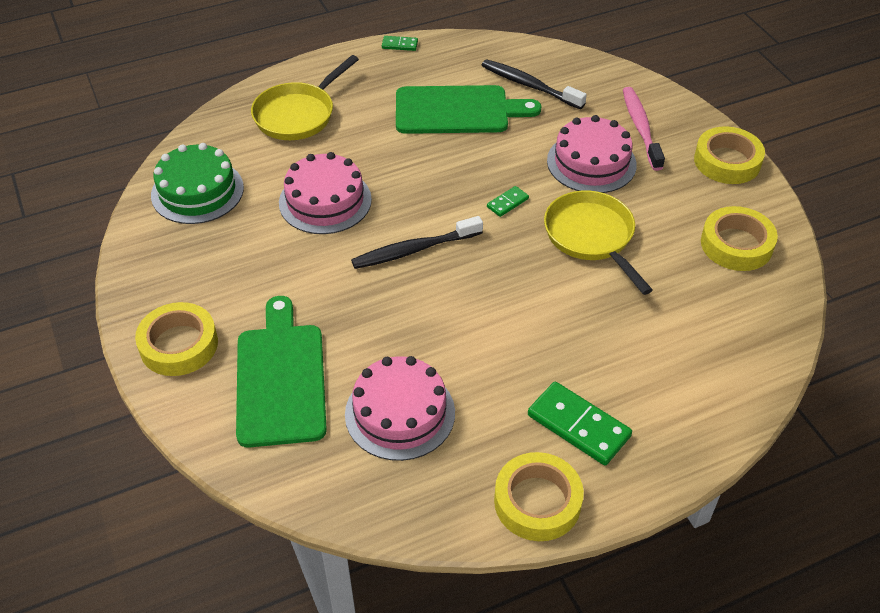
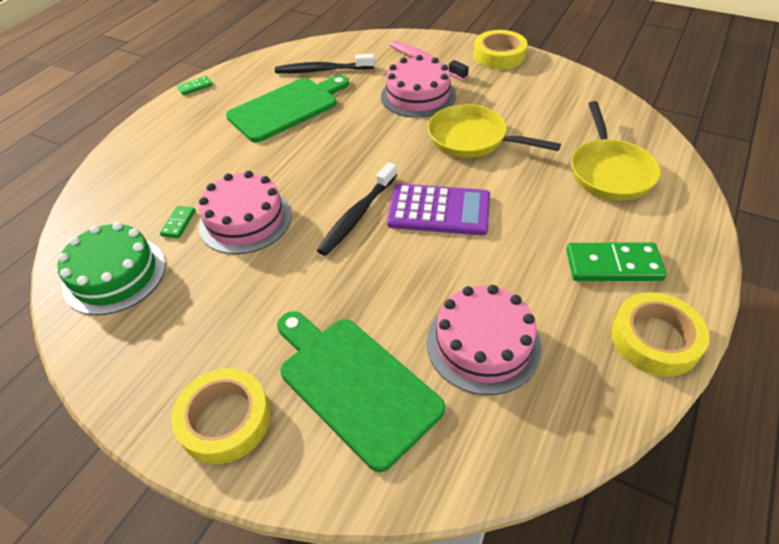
camera: 35 degrees left, 0 degrees up
yellow pan [251,55,359,140] -> yellow pan moved to [571,101,661,201]
green domino [487,186,529,217] -> green domino moved to [160,206,196,238]
yellow tape [701,206,778,271] -> none
none -> purple calculator [387,184,490,236]

